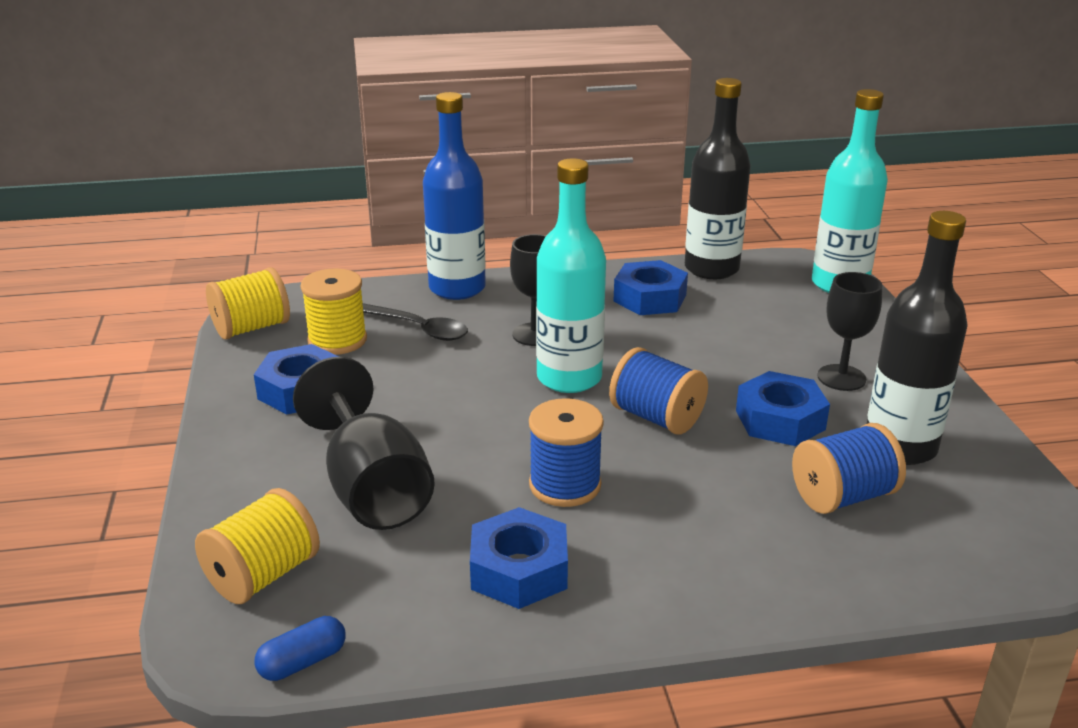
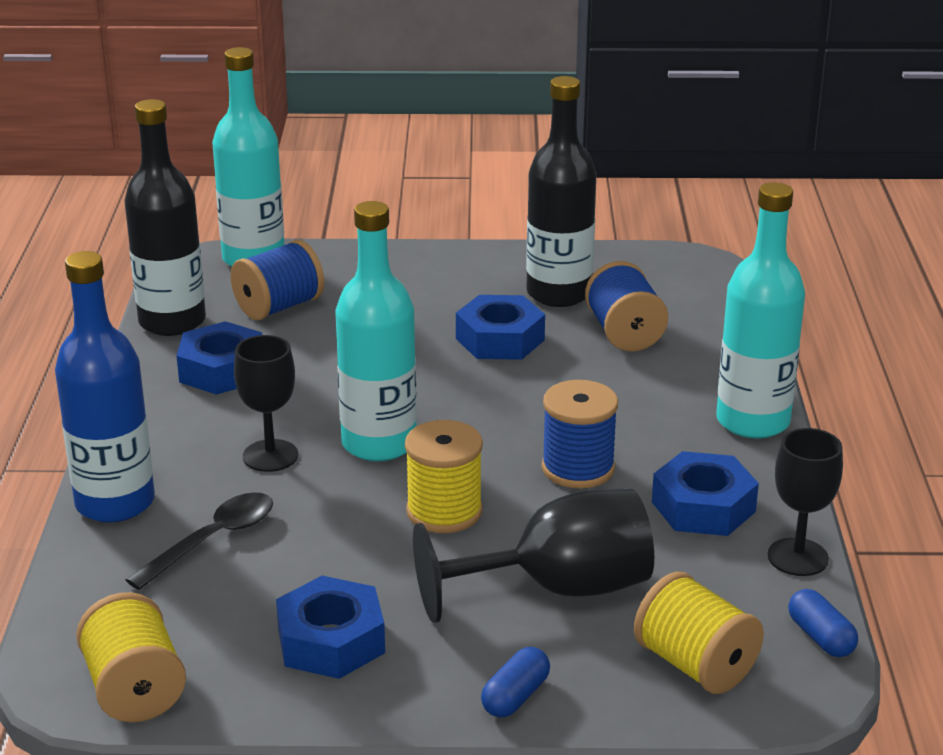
camera: 80 degrees left, 0 degrees up
yellow spool [301,268,367,355] -> yellow spool moved to [405,420,483,533]
blue spool [609,347,708,435] -> blue spool moved to [230,240,324,321]
black goblet [817,272,882,391] -> black goblet moved to [767,428,843,576]
none -> blue capsule [481,647,550,717]
none -> turquoise bottle [716,182,805,439]

